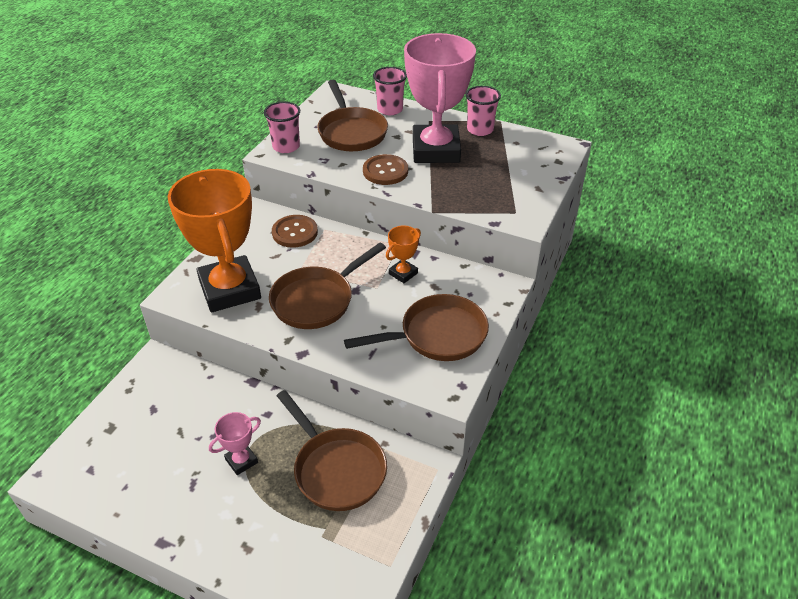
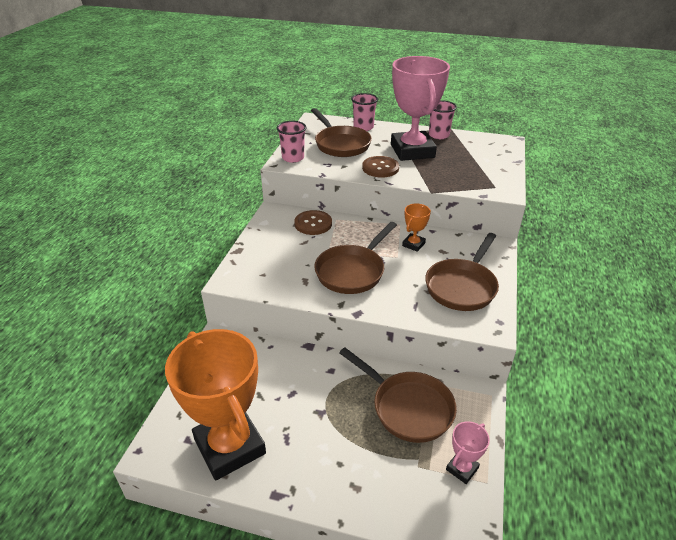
camera: 10 degrees left, 5 degrees down
orange trophy [168,169,261,312] -> orange trophy moved to [165,329,266,480]
pink trophy [209,412,261,475] -> pink trophy moved to [446,421,490,484]
brown pan [344,294,489,361] -> brown pan turned 150 degrees clockwise [425,233,499,311]

